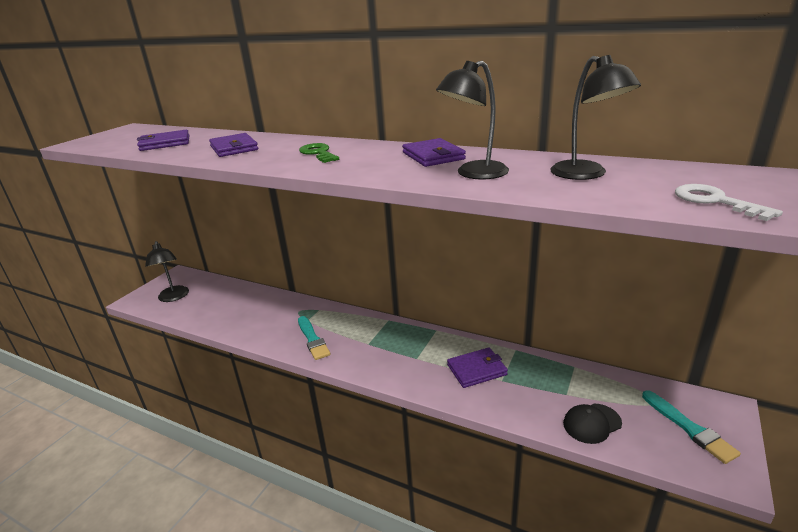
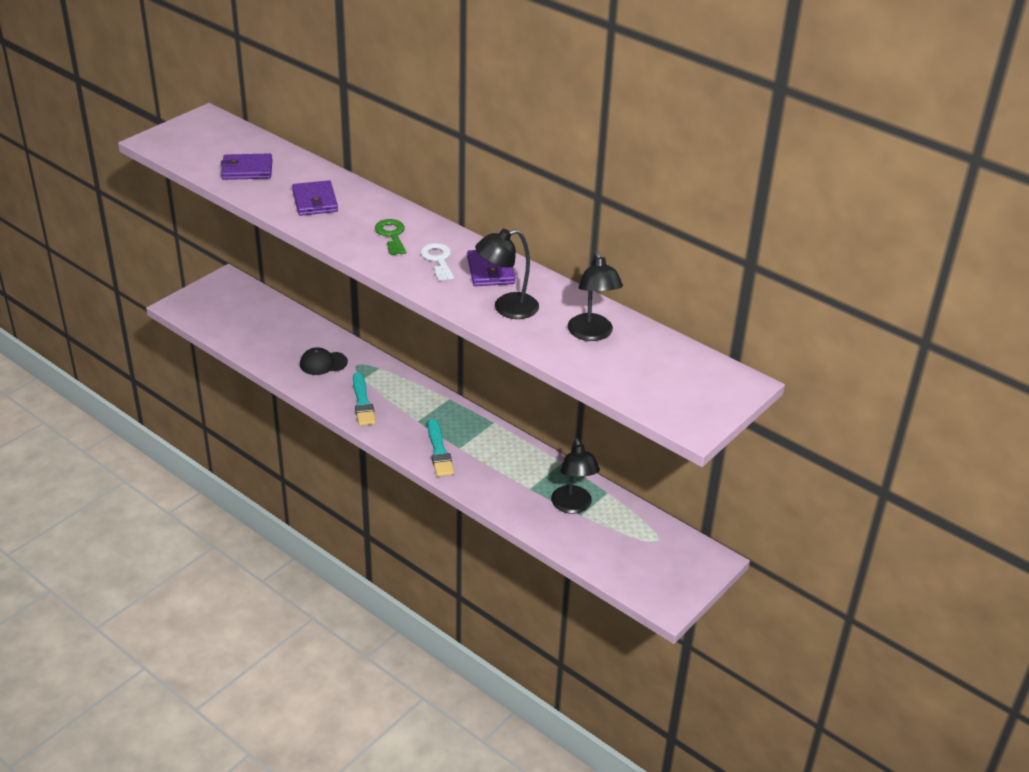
camera: 10 degrees right, 10 degrees up
black lamp [145,241,189,302] -> black lamp moved to [551,438,600,514]
purple wallet [447,347,508,388] -> none
black cap [563,404,622,444] -> black cap moved to [300,347,348,375]
turquoise brush [642,390,741,464] -> turquoise brush moved to [428,419,454,477]
white key [675,184,783,221] -> white key moved to [421,243,454,281]

